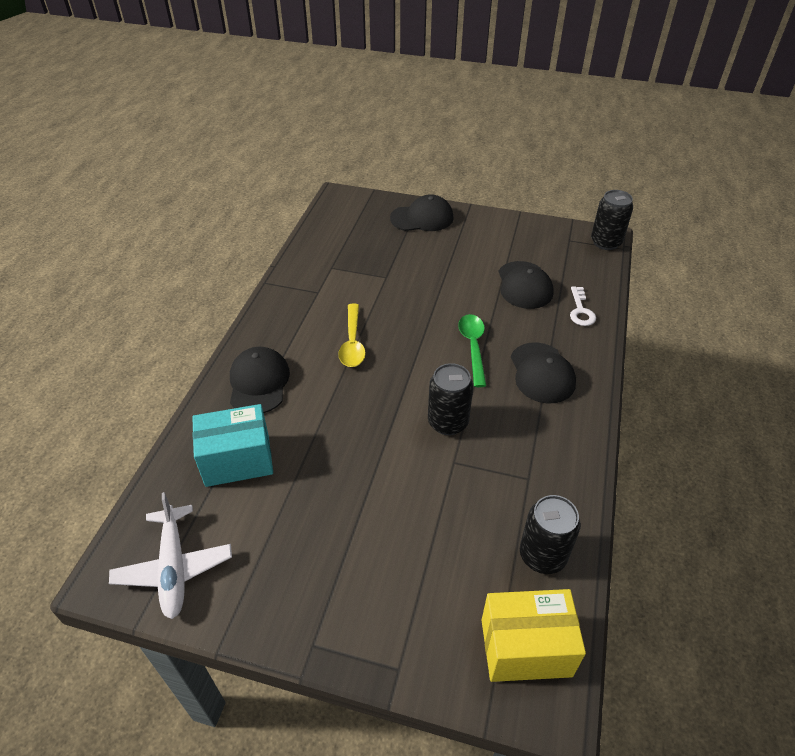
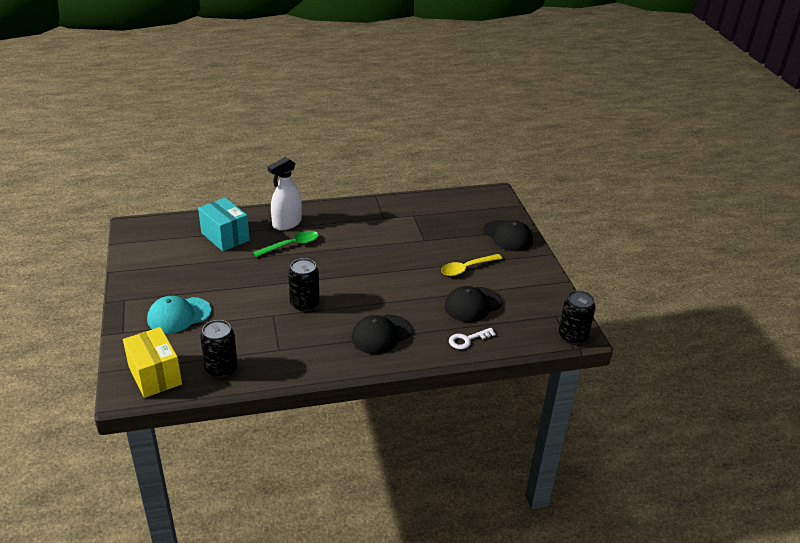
camera: 60 degrees right, 10 degrees down
white plane [109,492,232,619] -> none
black cap [230,347,290,413] -> white spray bottle [267,157,302,230]
yellow spoon [338,304,366,367] -> yellow spoon moved to [441,254,503,276]
green spoon [458,314,486,387] -> green spoon moved to [253,231,319,257]
none -> turquoise cap [147,296,211,334]

